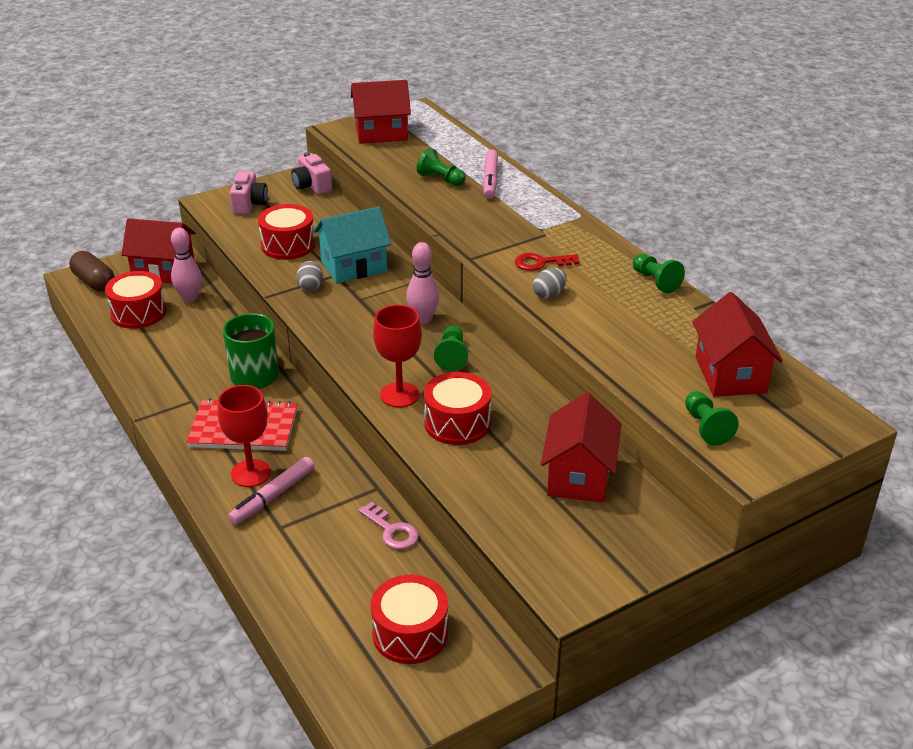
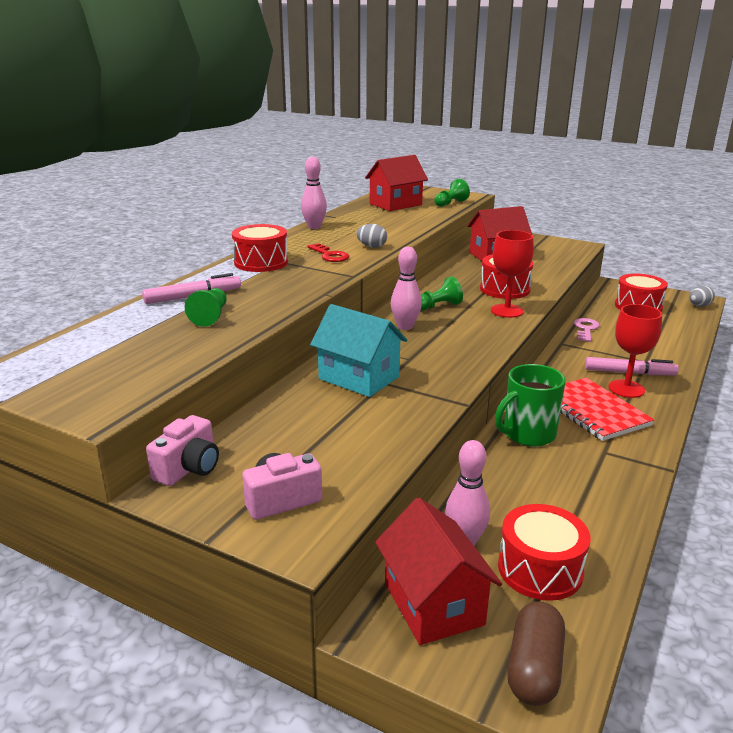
camera: 120 degrees left, 10 degrees down
red drum [258,204,315,260] -> red drum moved to [232,224,288,272]
grey egg [296,261,323,291] -> grey egg moved to [689,286,715,307]
red house [351,80,411,144] -> none
green pawn [633,254,685,293] -> pink bowling pin [301,157,327,229]

